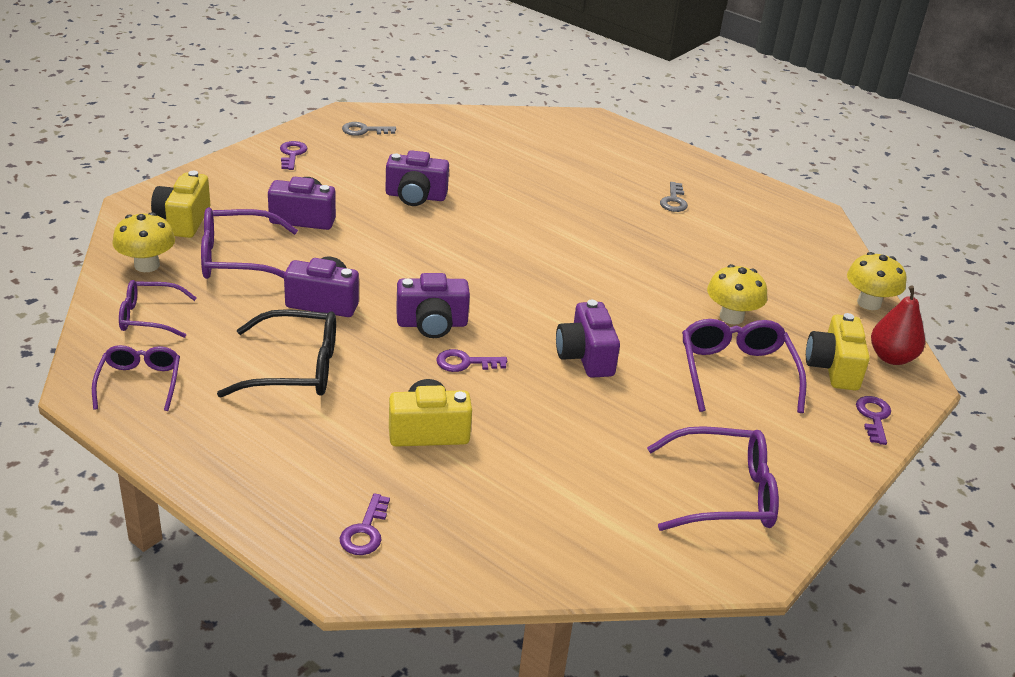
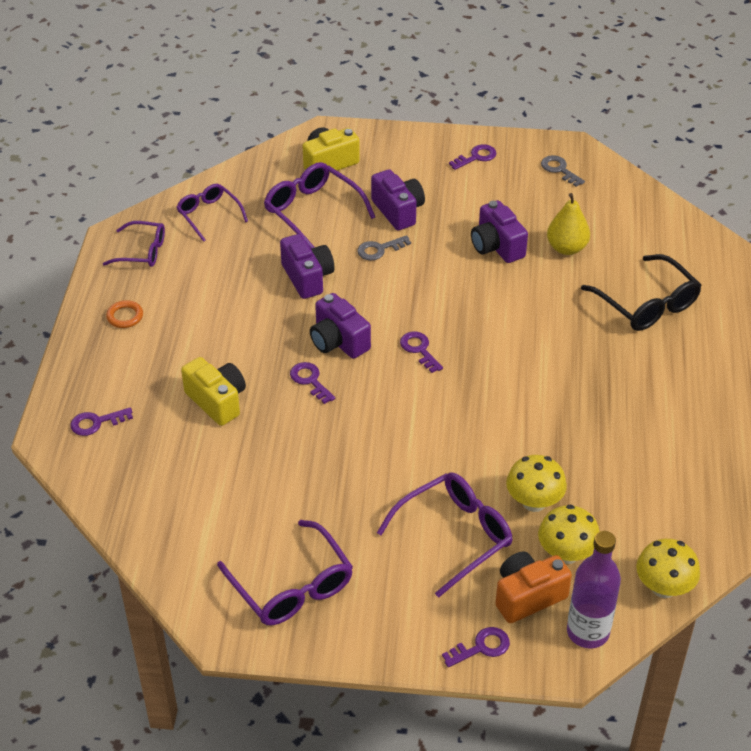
camera: 60 degrees right, 10 degrees up
purple glasses [92,345,180,411] -> purple glasses turned 45 degrees clockwise [103,221,165,267]
yellow mushroom [112,212,175,272] -> yellow mushroom moved to [538,505,599,564]
black glasses [217,309,336,398] -> black glasses moved to [581,254,702,331]
purple camera [556,300,620,378] -> none
grey key [660,182,688,212] -> grey key moved to [357,235,411,261]
yellow camera [806,313,870,390] -> orange camera [495,552,572,623]
red pear [871,285,925,365] -> purple bottle [567,531,621,649]
none -> orange ring [106,300,143,328]
none -> purple key [400,331,443,373]
none -> yellow pear [547,193,590,255]

